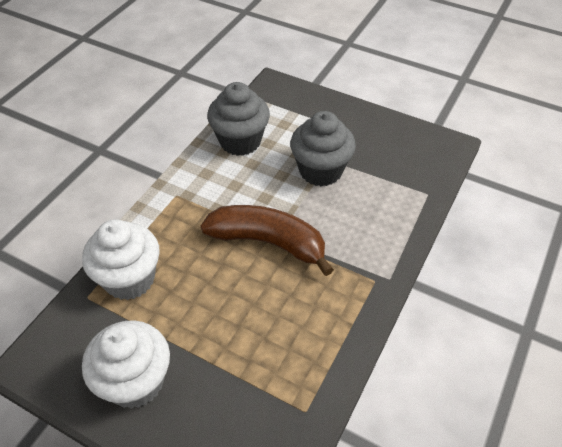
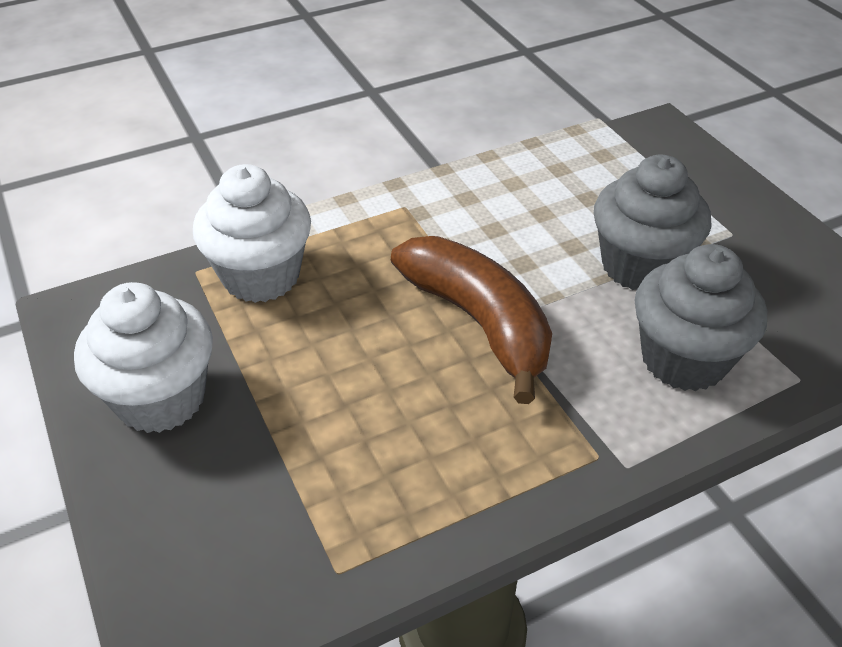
camera: 35 degrees right, 5 degrees down
grey cupcake [207,82,270,156] -> grey cupcake moved to [635,244,767,391]

